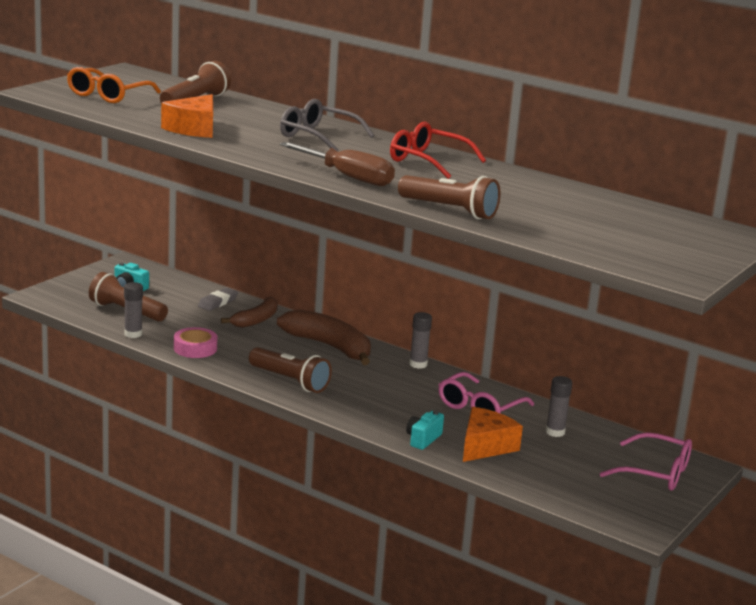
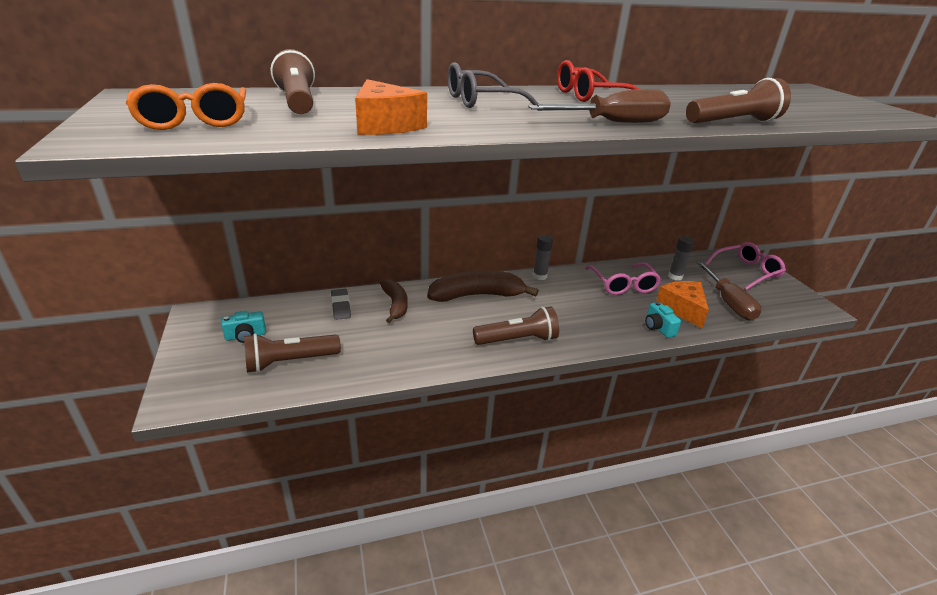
camera: 50 degrees left, 10 degrees up
grey glue stick [124,282,143,338] -> none
pink tape [174,327,218,358] -> none
none -> brown screwdriver [696,262,761,320]

